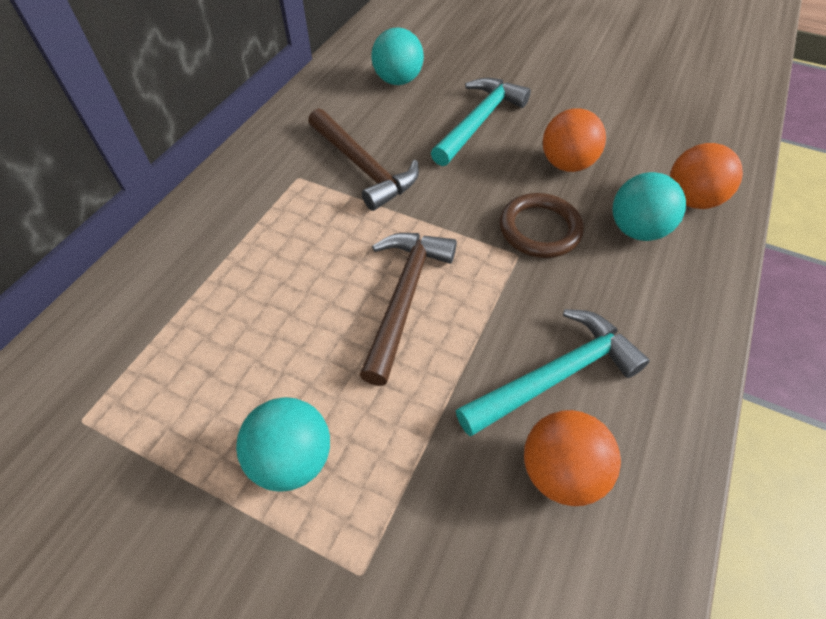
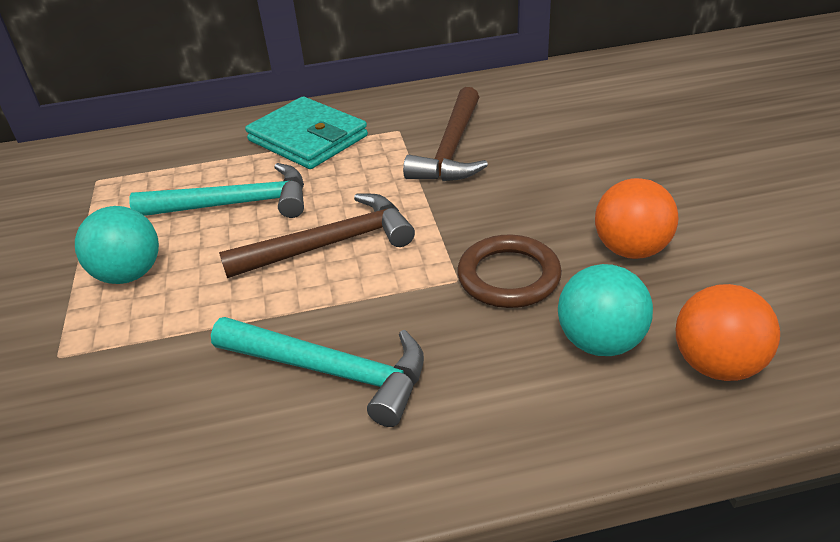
camera: 55 degrees right, 15 degrees down
turquoise ball [371,27,424,85] -> none
turquoise hammer [431,78,531,166] -> turquoise hammer moved to [129,163,304,218]
orange ball [524,410,621,506] -> none
none -> turquoise wallet [245,97,368,169]

